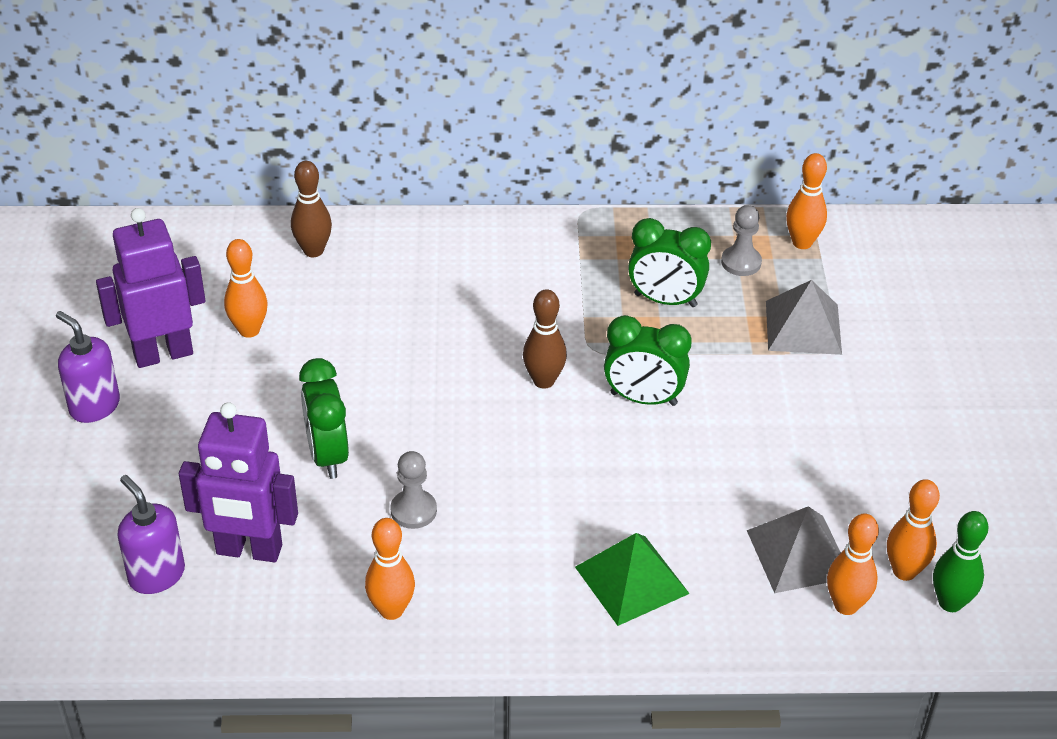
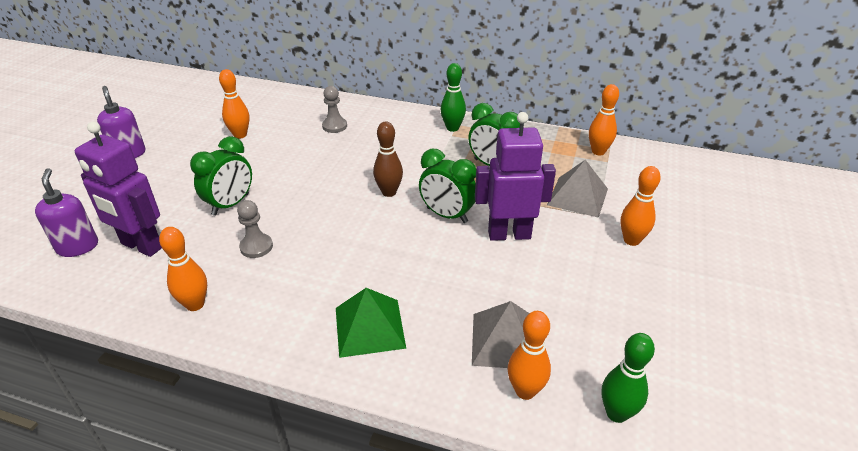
camera: 20 degrees right, 5 degrees down
purple robot [96,208,206,368] -> purple robot moved to [475,112,556,241]
brown bowling pin [291,161,332,257] -> none
green clock [299,358,349,479] -> green clock turned 150 degrees counterclockwise [190,136,252,216]
grey pawn [721,205,762,276] -> grey pawn moved to [322,86,347,133]
orange bowling pin [887,479,940,581] -> orange bowling pin moved to [621,166,661,246]
none -> green bowling pin [441,63,466,132]

